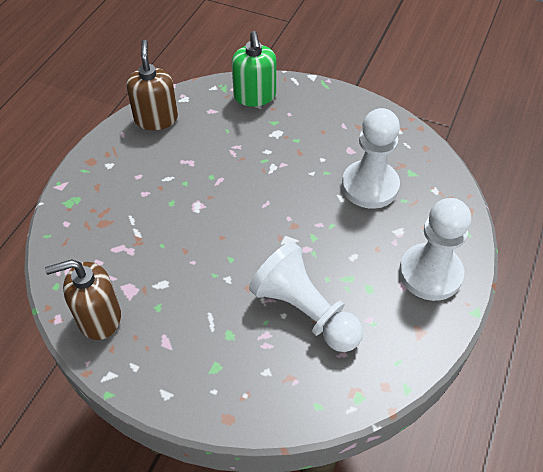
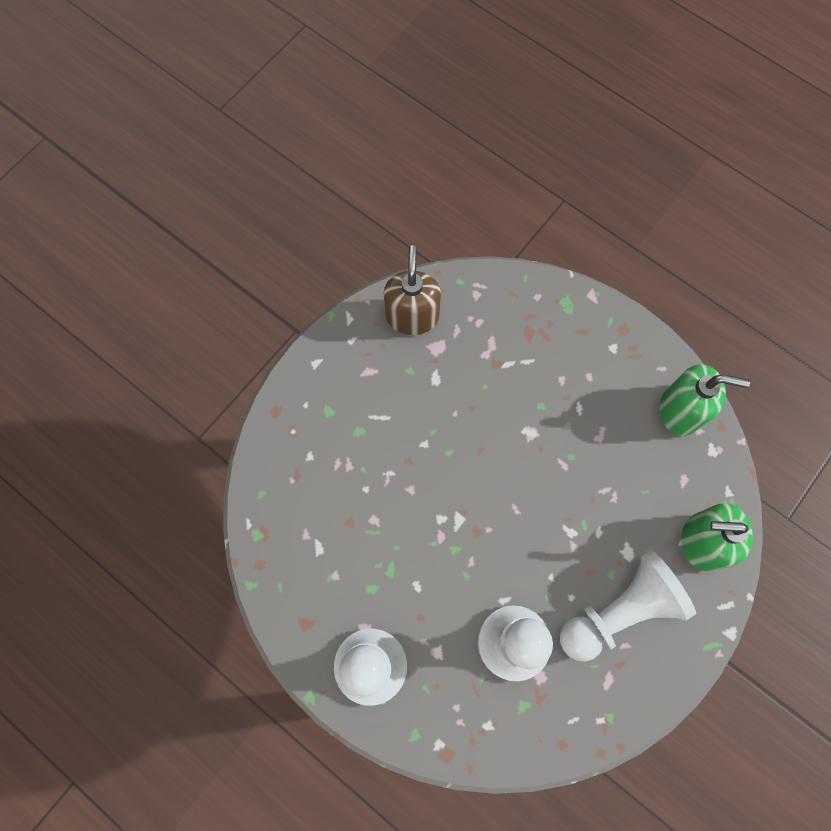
camera: 105 degrees right, 20 degrees up
brown soap dispenser [126,40,178,130] -> green soap dispenser [660,364,750,436]
white pawn [249,241,363,352] -> white pawn moved to [560,550,696,662]

